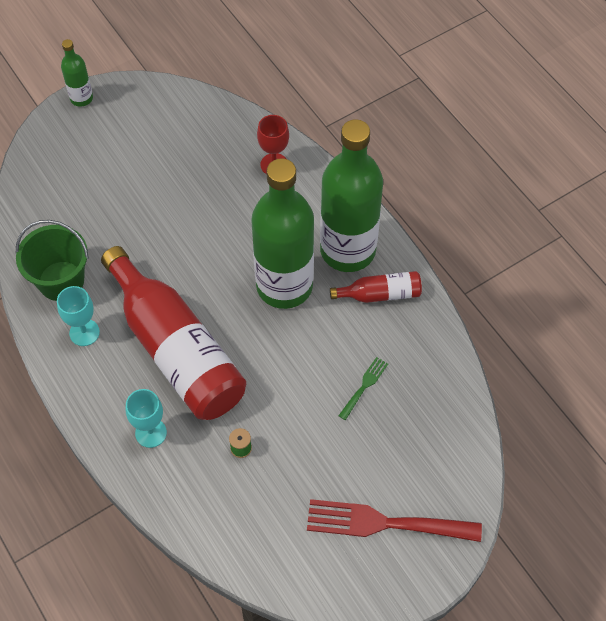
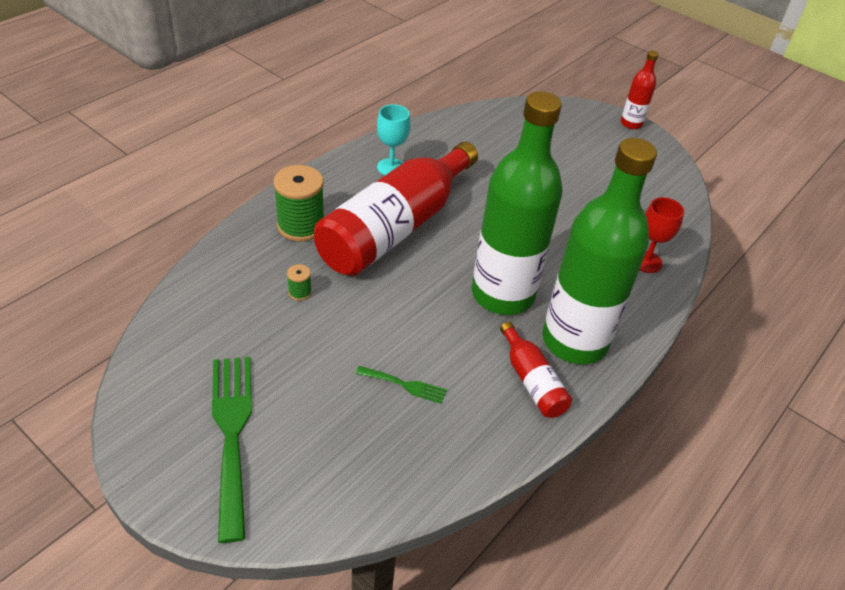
camera: 70 degrees right, 15 degrees down
green bucket [16,220,89,301] -> none
green bottle [61,39,93,107] -> red bottle [621,51,659,129]
turquoise goblet [126,389,167,448] -> green spool [273,165,324,242]
red fork [307,499,482,542] -> green fork [212,357,252,543]

